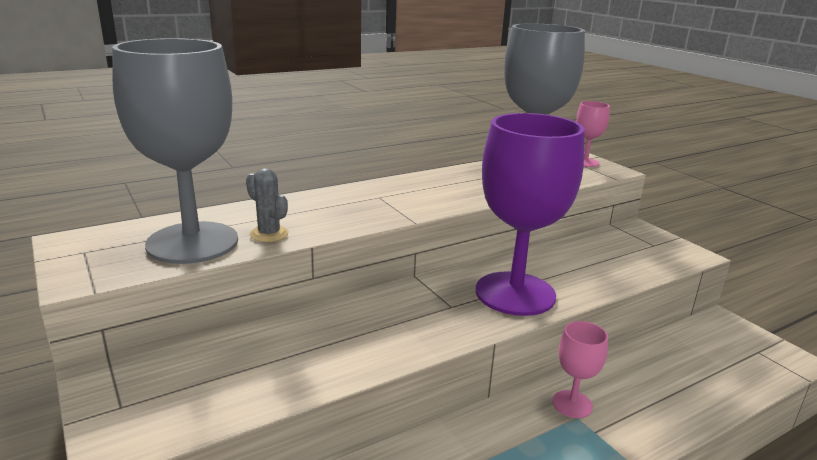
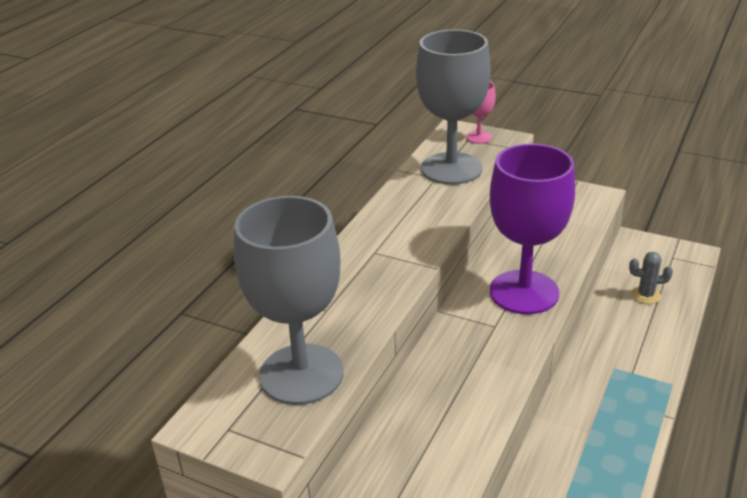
camera: 30 degrees left, 10 degrees up
grey cactus [246,168,289,242] -> grey cactus moved to [629,252,673,304]
pink goblet [552,321,608,418] -> none

